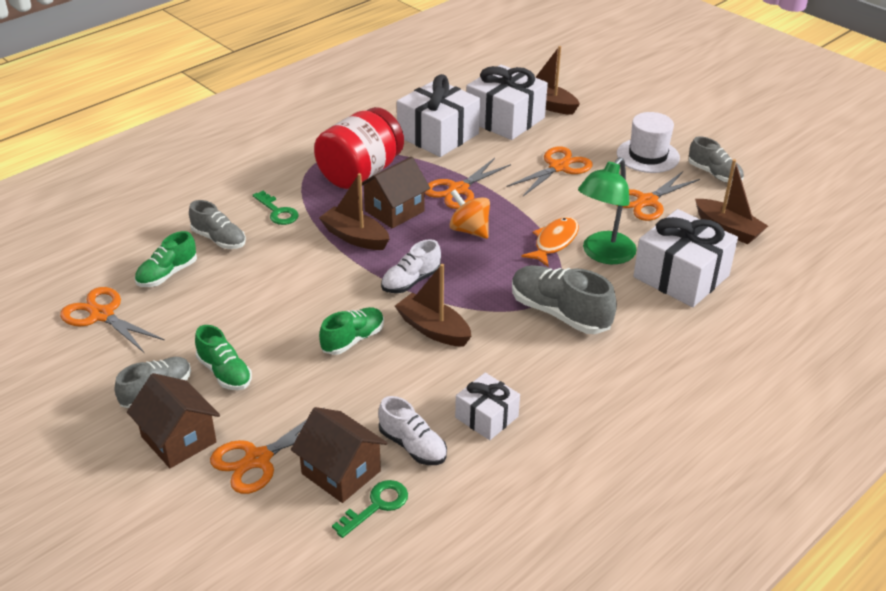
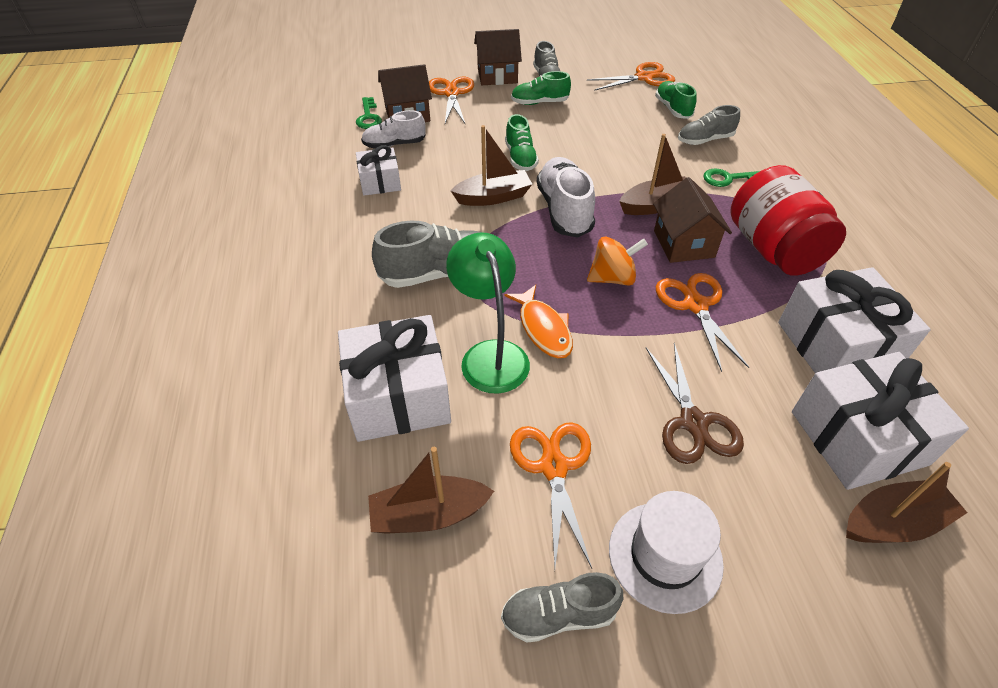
camera: 125 degrees right, 10 degrees up
white shoe [381,239,441,293] -> white shoe [537,157,595,238], size x1.56
orange scissors [507,146,593,196] -> brown scissors [646,343,744,464]

